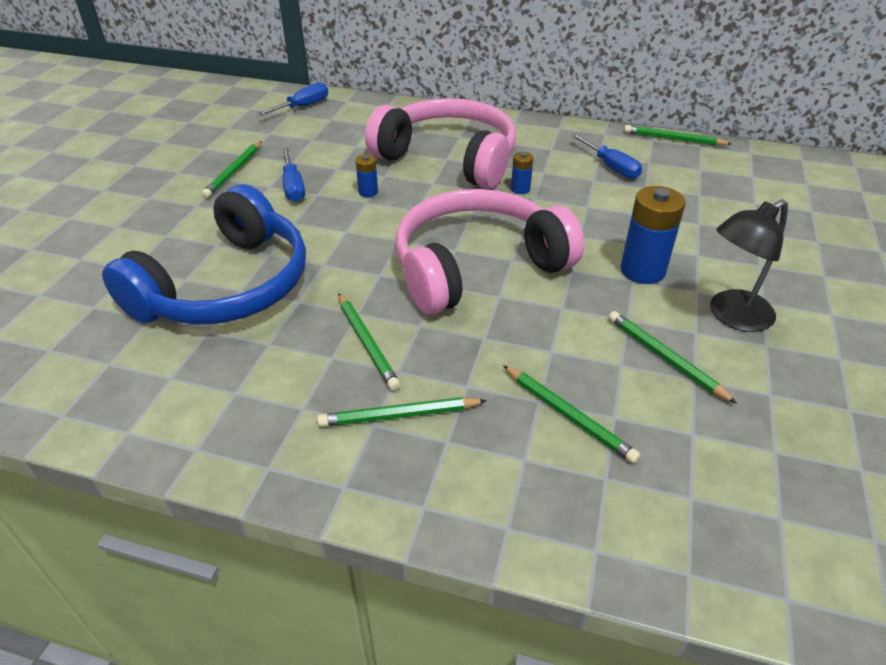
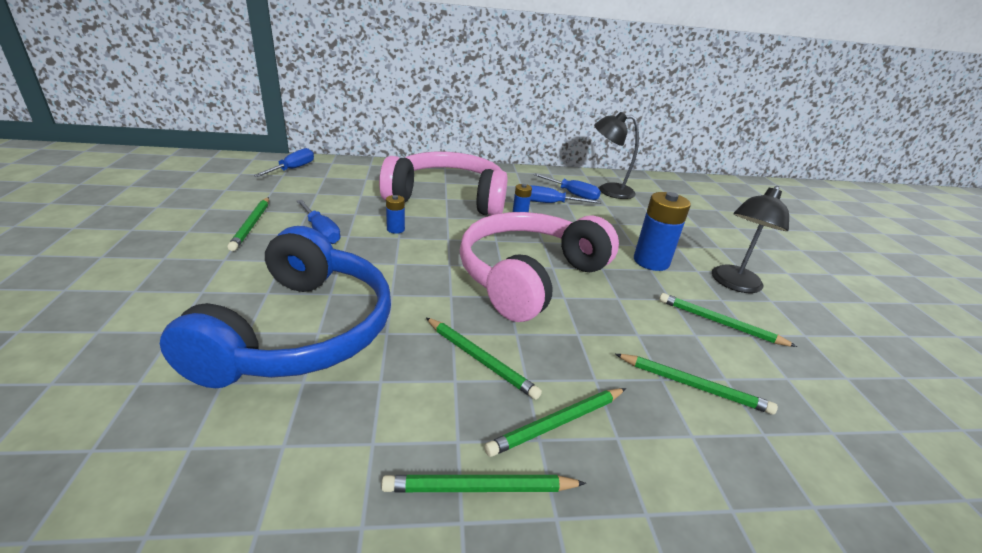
camera: 25 degrees left, 10 degrees down
green pencil [624,125,732,146] -> green pencil moved to [381,475,586,492]
none -> blue screwdriver [530,185,601,204]
none -> black lamp [594,112,639,199]

